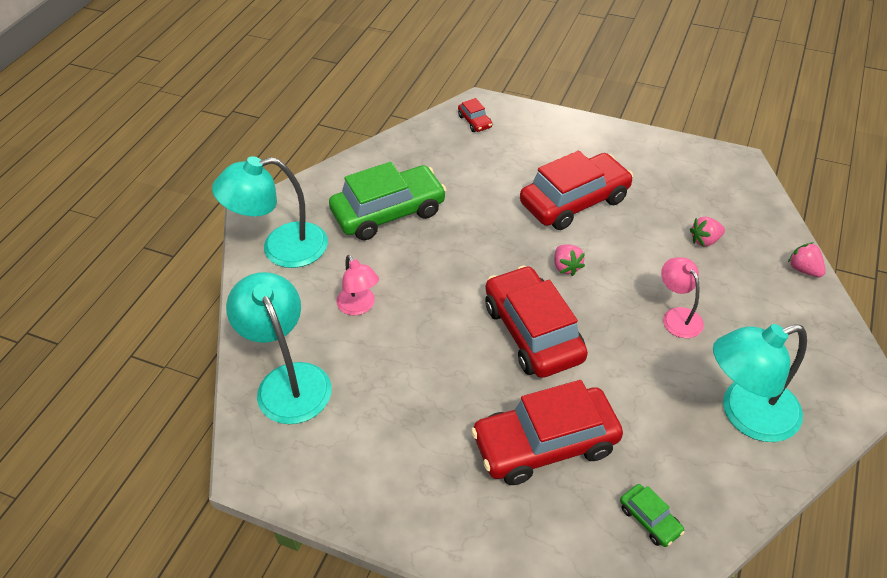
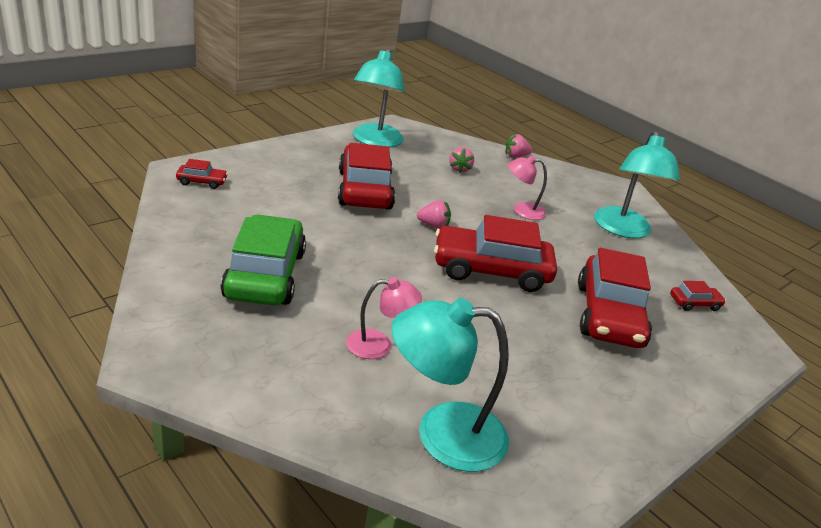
camera: 70 degrees left, 15 degrees down
turquoise lamp [212,156,328,268] -> turquoise lamp moved to [353,48,405,147]
green car [620,484,685,547] -> red car [670,281,726,311]

